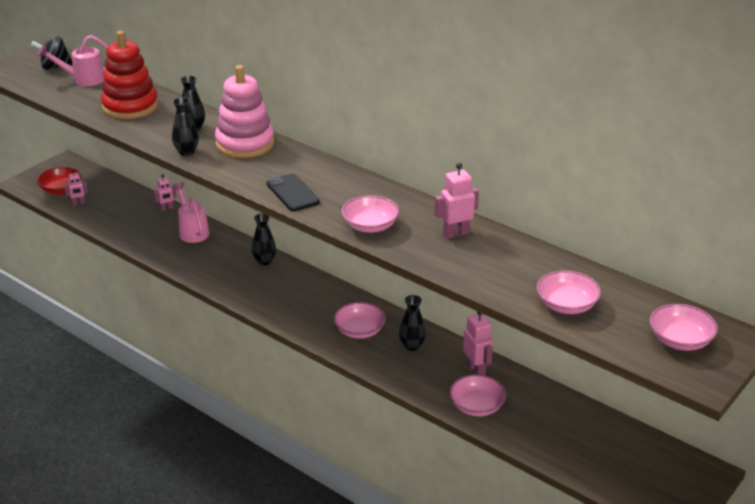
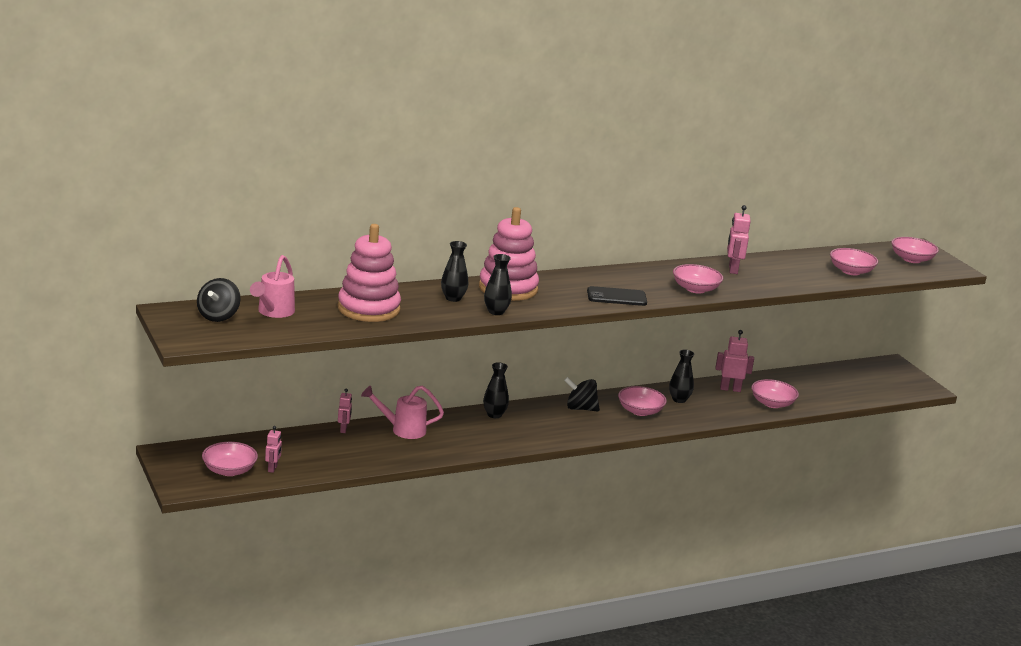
camera: 65 degrees left, 10 degrees down
red bowl [37,167,81,195] -> pink bowl [202,442,258,476]
red stacking toy [101,31,158,119] -> pink stacking toy [338,224,401,322]
none -> black spinning top [564,377,600,412]

